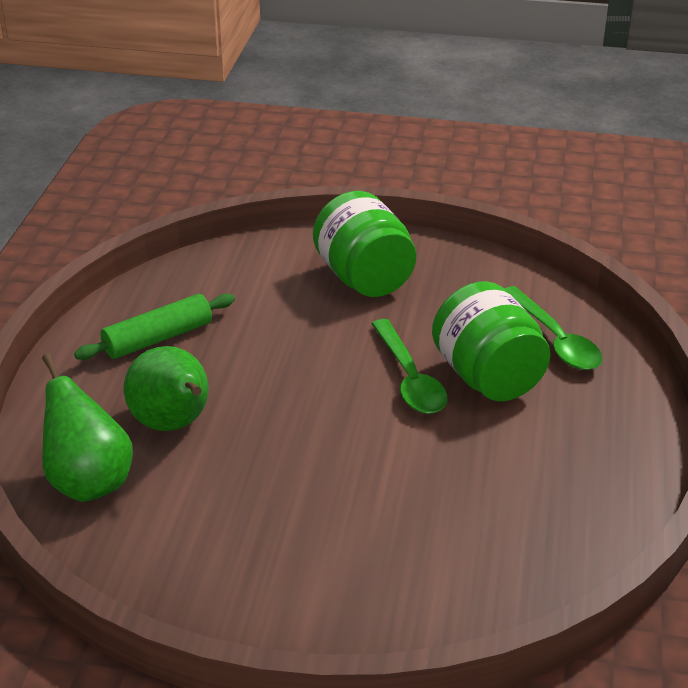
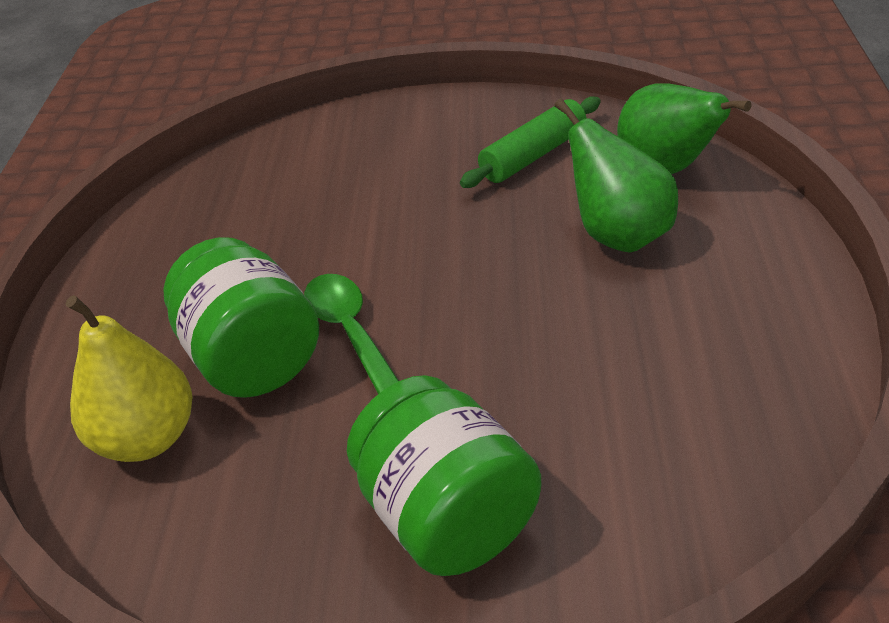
camera: 175 degrees right, 5 degrees up
green rolling pin [74,293,235,360] -> green rolling pin moved to [460,96,601,188]
green spoon [505,286,602,370] -> yellow pear [66,295,193,462]

